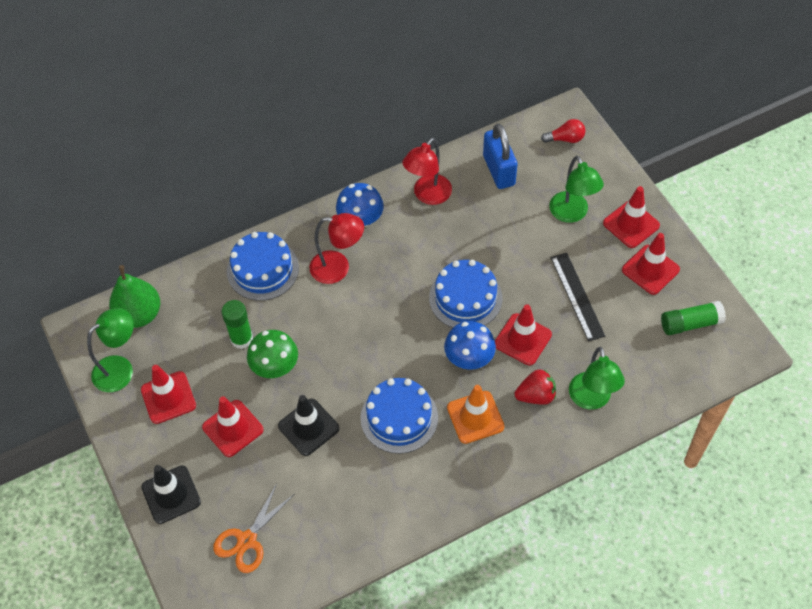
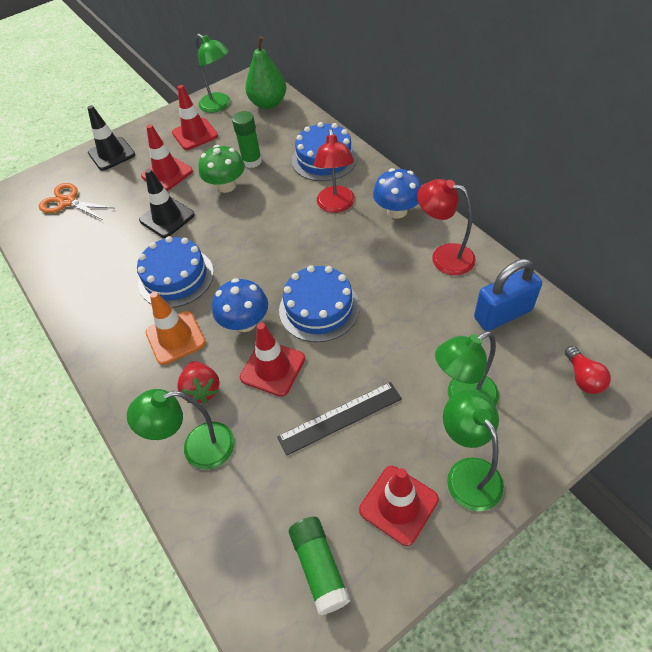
camera: 85 degrees right, 5 degrees down
red traffic cone [603,186,660,248] -> green lamp [443,390,504,511]

